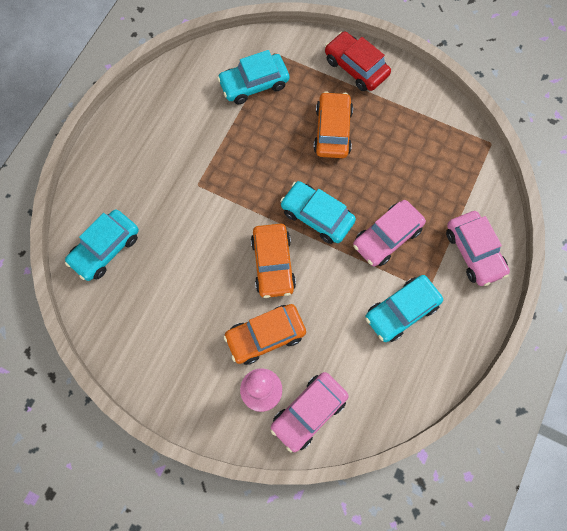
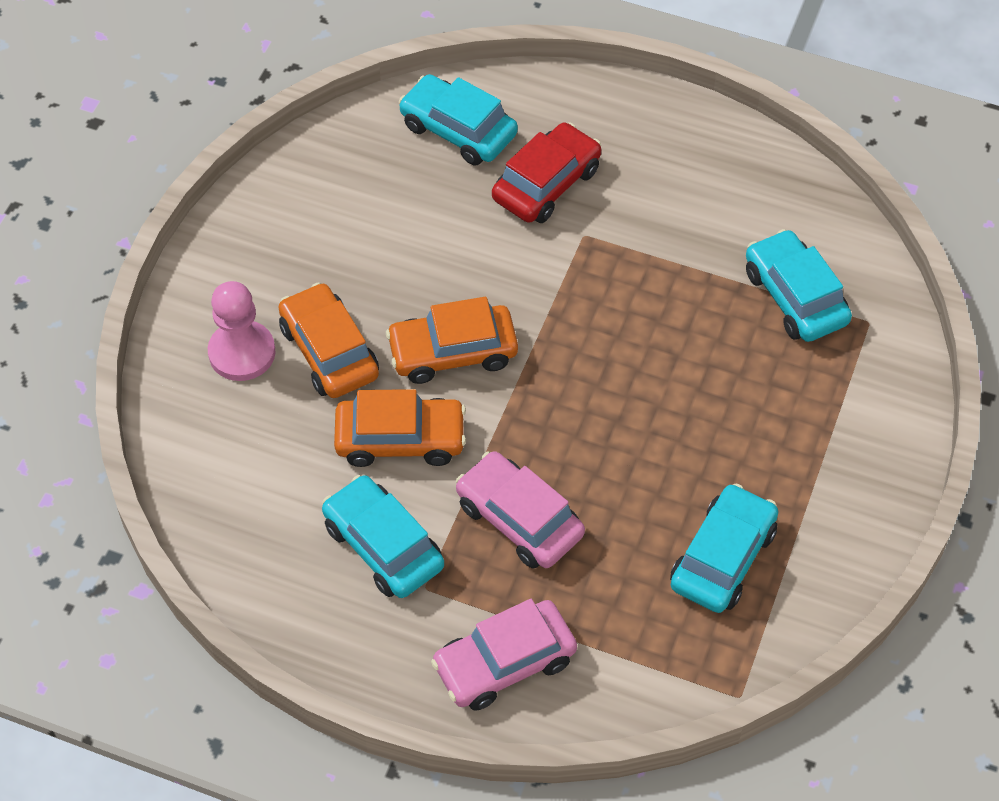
camera: 85 degrees right, 15 degrees down
pink car [270,372,349,452] -> none
turquoise car [280,181,356,244] -> turquoise car moved to [670,483,778,613]
orange car [313,91,353,158] -> orange car moved to [334,389,466,467]
red car [325,31,391,91] -> red car moved to [492,122,601,223]

